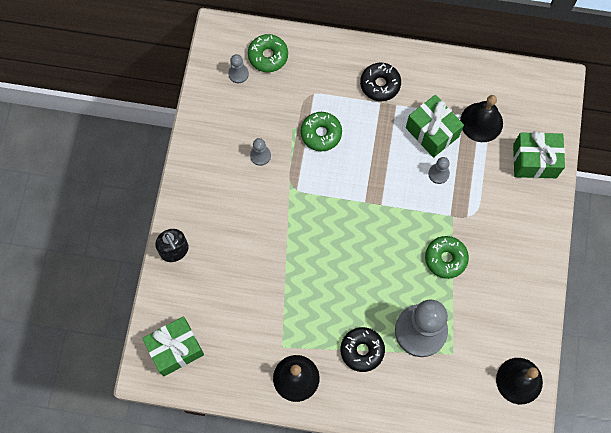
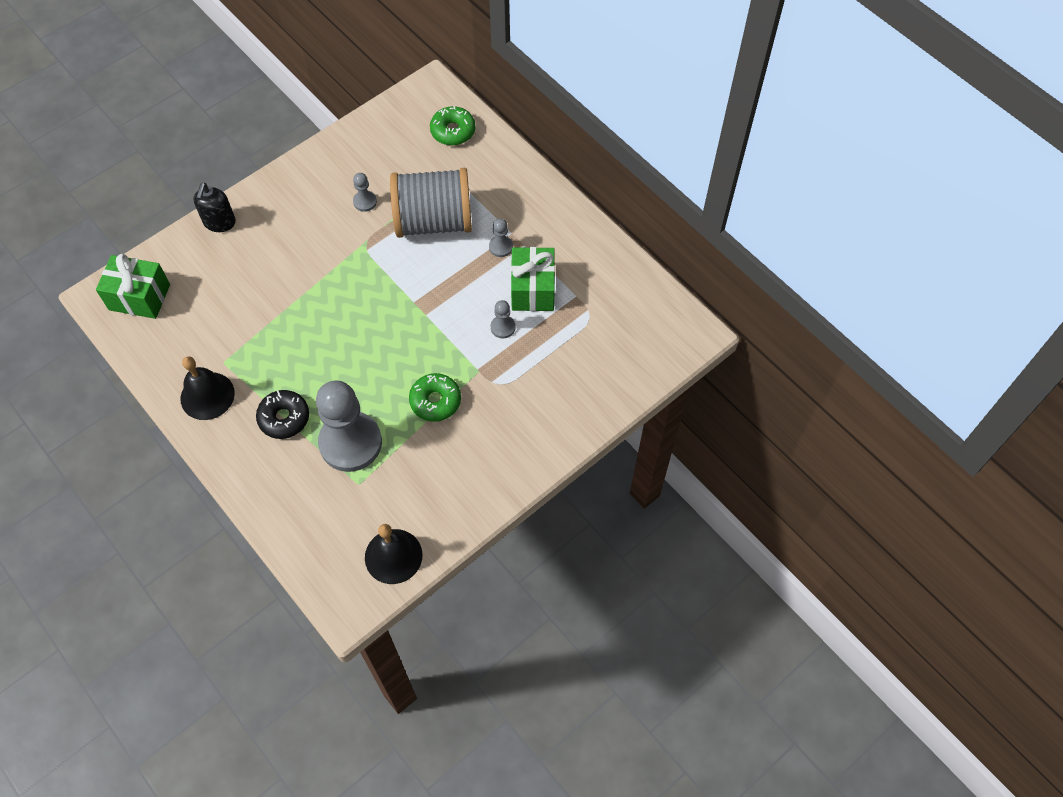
camera: 40 degrees right, 10 degrees down
grey pawn [228,54,249,83] -> grey pawn moved to [489,219,513,257]
green donut [301,112,342,151] -> grey spool [390,168,472,238]
black donut [360,63,401,101] -> none
black bell [460,95,503,142] -> none
green gift [513,131,565,178] -> none

